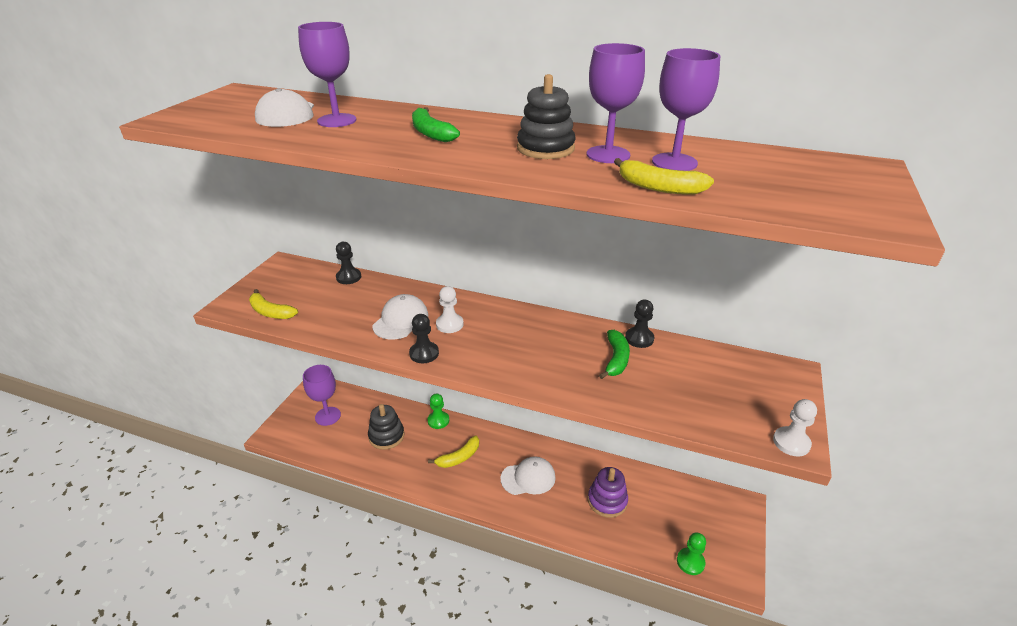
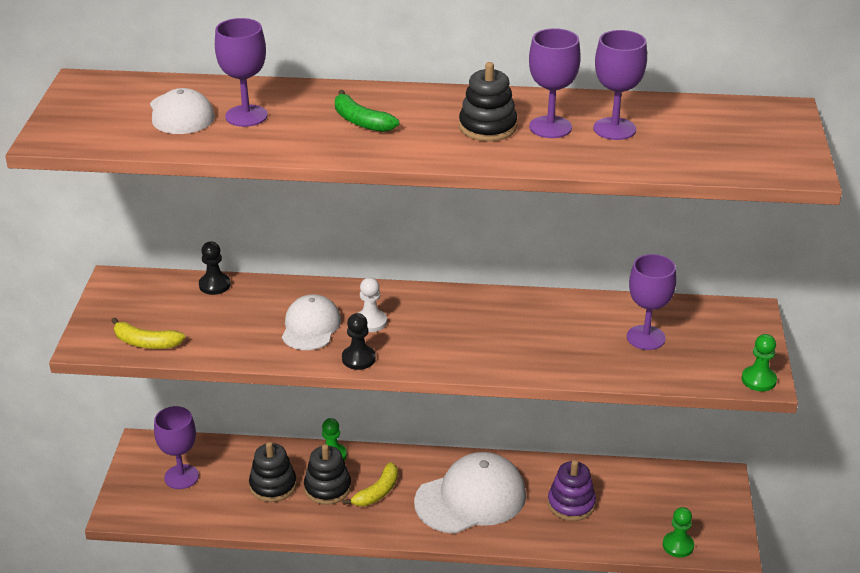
camera: 15 degrees left, 0 degrees up
white cap [500,456,556,495] -> white cap [414,452,526,534], size x1.67
green banana [599,330,630,379] -> none
yellow banana [614,158,714,195] -> none
black pawn [625,300,654,348] -> none
white pawn [773,399,817,457] -> green pawn [742,334,777,391]
none -> black stacking toy [304,444,351,505]
none -> purple goblet [627,254,676,350]

